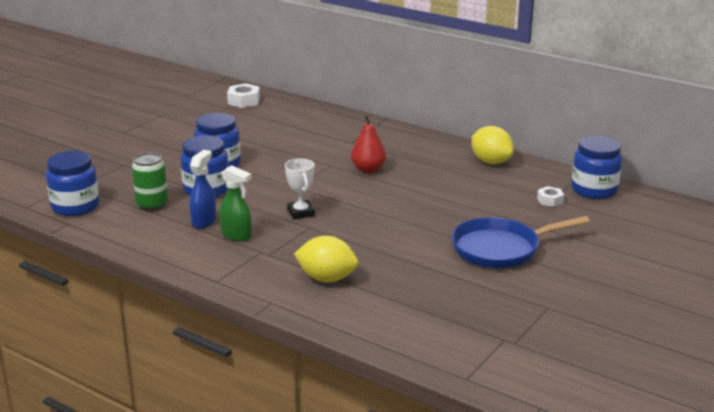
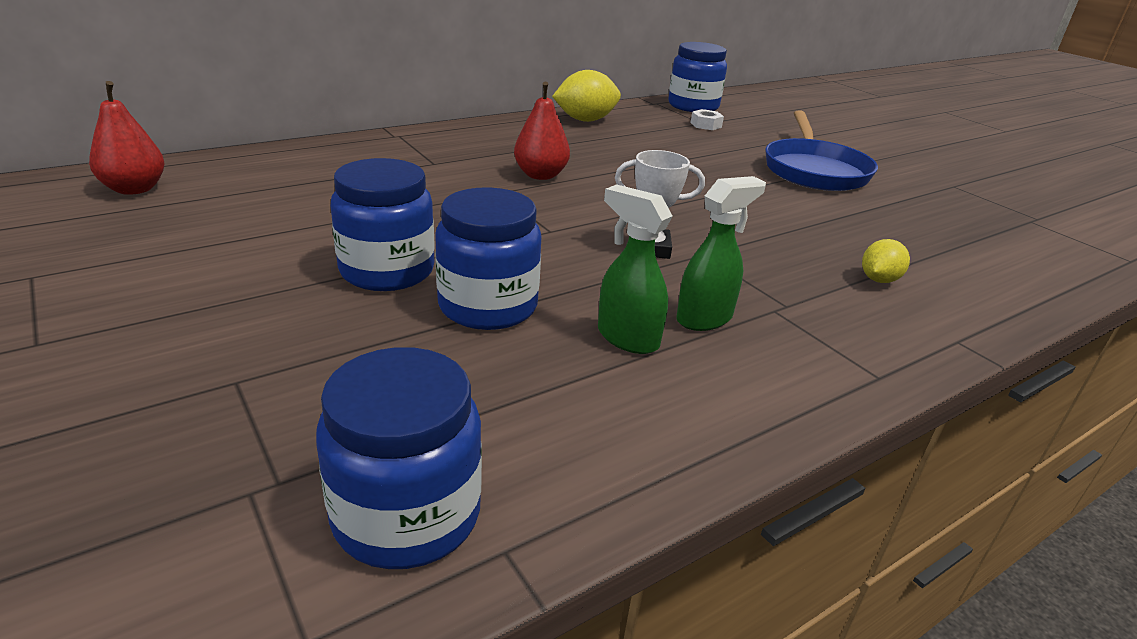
camera: 70 degrees left, 5 degrees up
green can [132,152,168,211] -> none
blue spray bottle [189,150,216,229] -> green spray bottle [598,184,672,354]
white nut [227,83,260,108] -> red pear [89,81,165,195]
yellow lemon [294,236,358,282] -> yellow lemon [862,239,910,283], size x0.58

